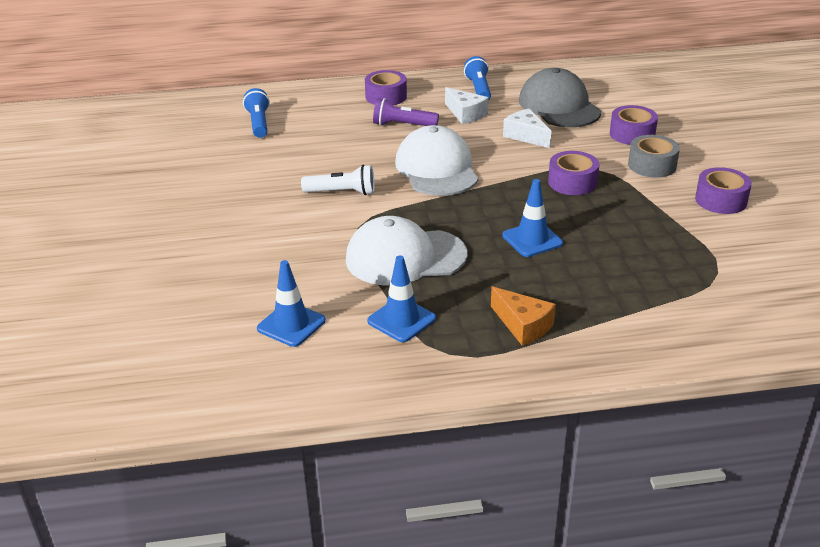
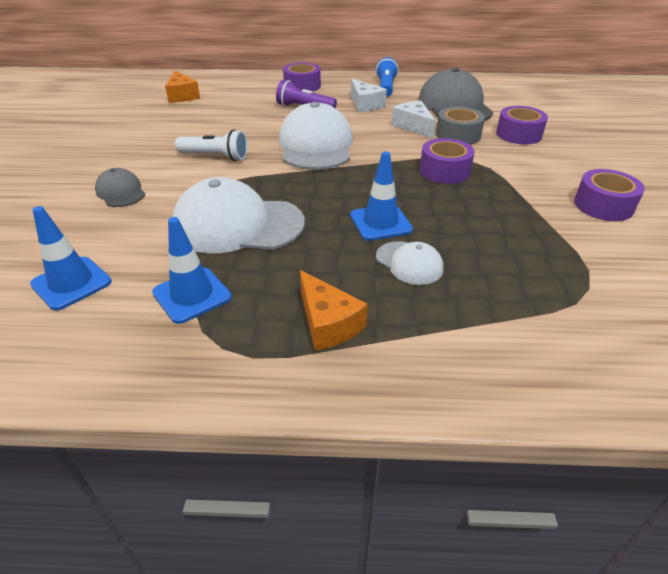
camera: 10 degrees right, 5 degrees up
blue flashlight [243,88,270,138] -> orange cheese [165,70,200,103]
grey tape [628,135,680,178] -> grey tape moved to [436,107,485,145]
none -> grey cap [95,168,145,207]
none -> white cap [376,241,443,285]

